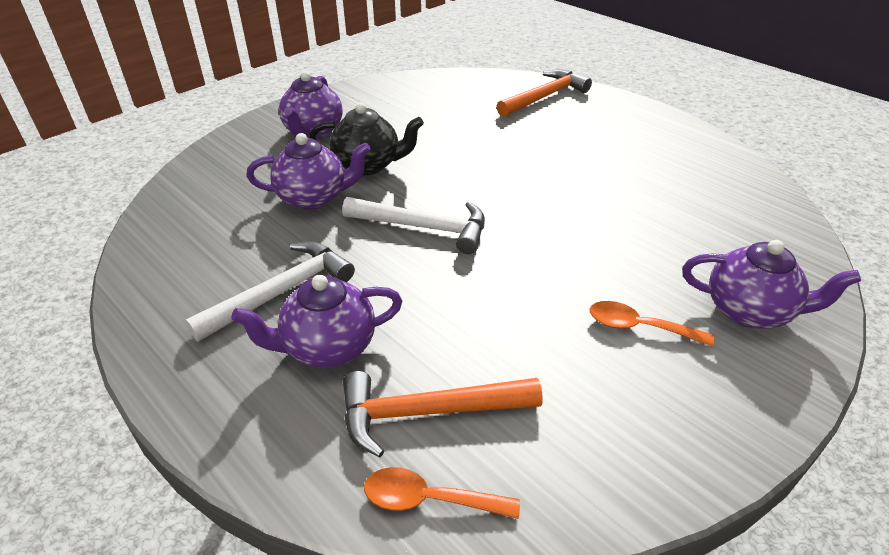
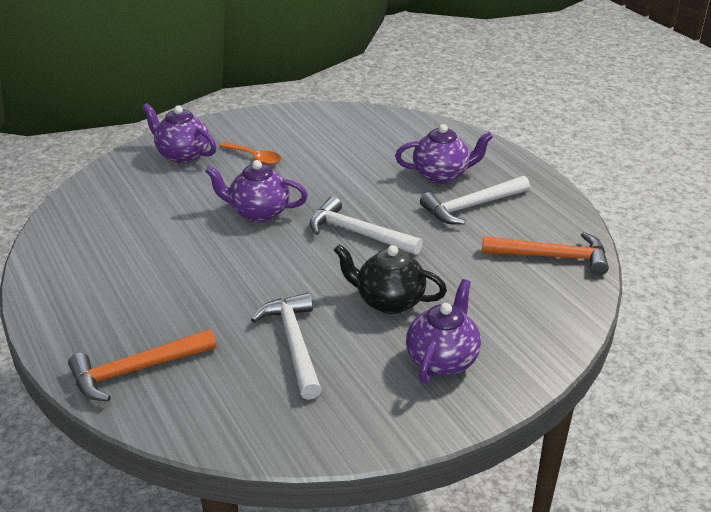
camera: 165 degrees left, 5 degrees down
purple teapot [246,133,371,210] -> purple teapot moved to [205,160,308,222]
orange hammer [343,371,543,457] -> orange hammer moved to [482,232,609,275]
orange spoon [364,467,520,519] -> none
none -> white hammer [251,293,322,400]

